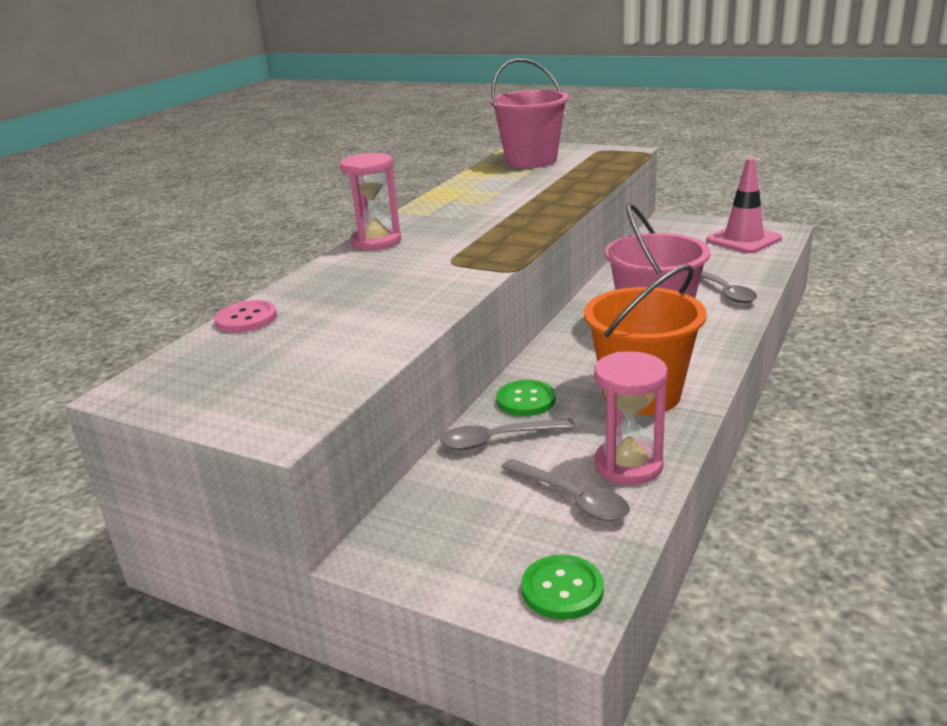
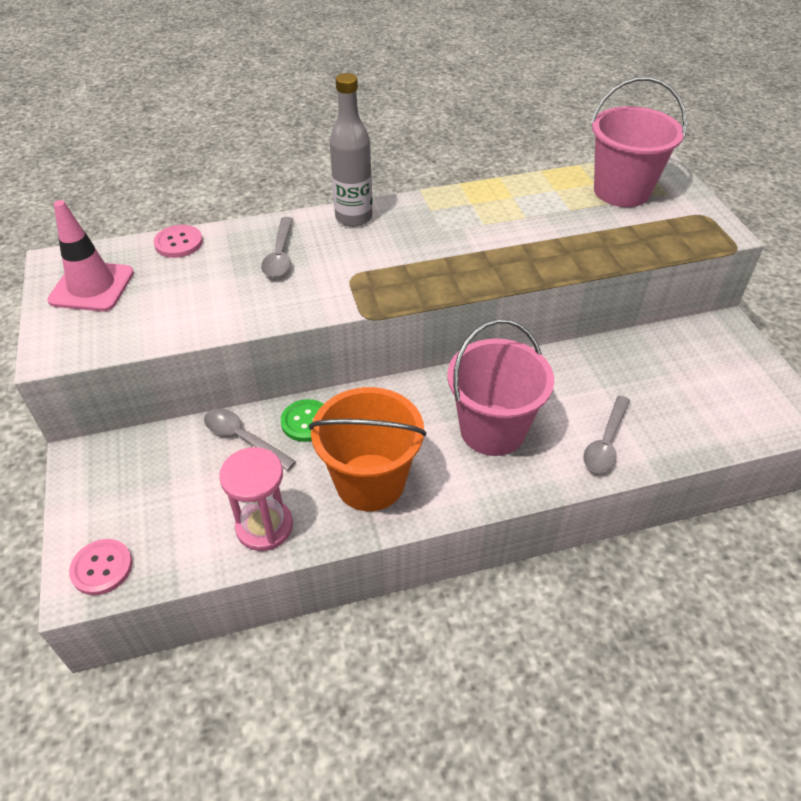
camera: 45 degrees right, 20 degrees up
pink hourglass [340,153,402,250] -> grey bottle [330,73,373,227]
grey spoon [501,459,630,521] -> grey spoon moved to [261,217,293,278]
green button [521,554,604,620] -> pink button [69,539,133,595]
pink traffic cone [706,158,782,253] -> pink traffic cone moved to [47,200,134,311]

